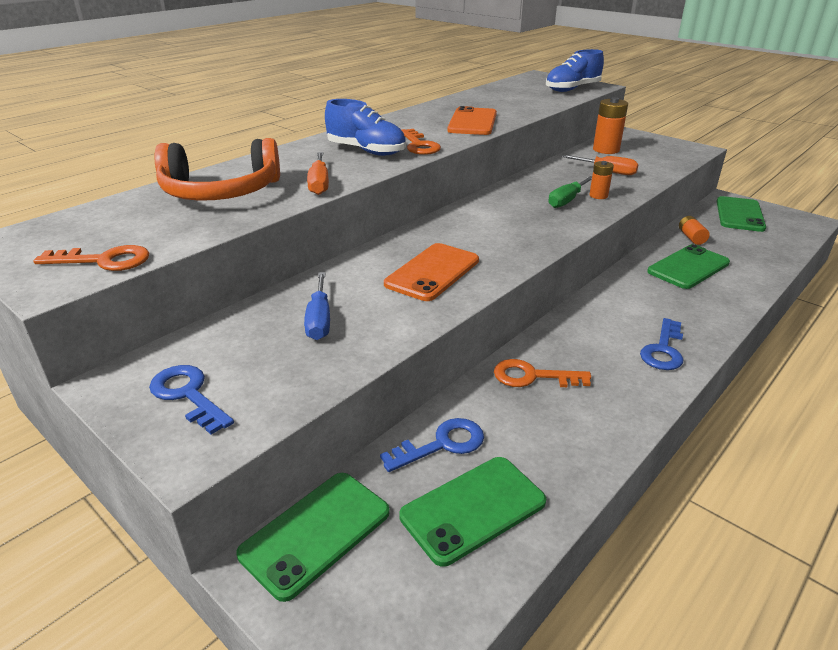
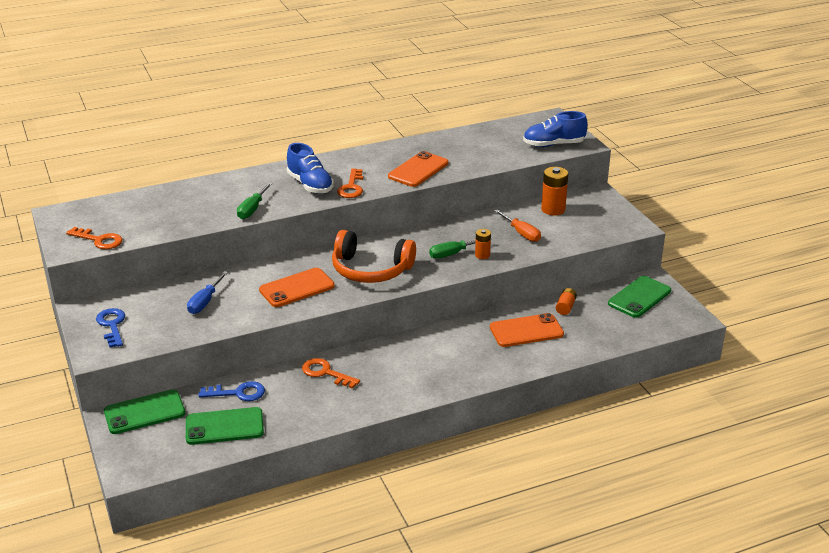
camera: 25 degrees right, 0 degrees up
orange headphones [154,138,280,200] -> orange headphones moved to [332,230,416,283]
orange screwdriver [307,152,329,195] -> green screwdriver [237,183,273,219]
blue key [640,318,683,370] -> none
green phone [647,244,730,289] -> orange phone [490,313,564,347]

